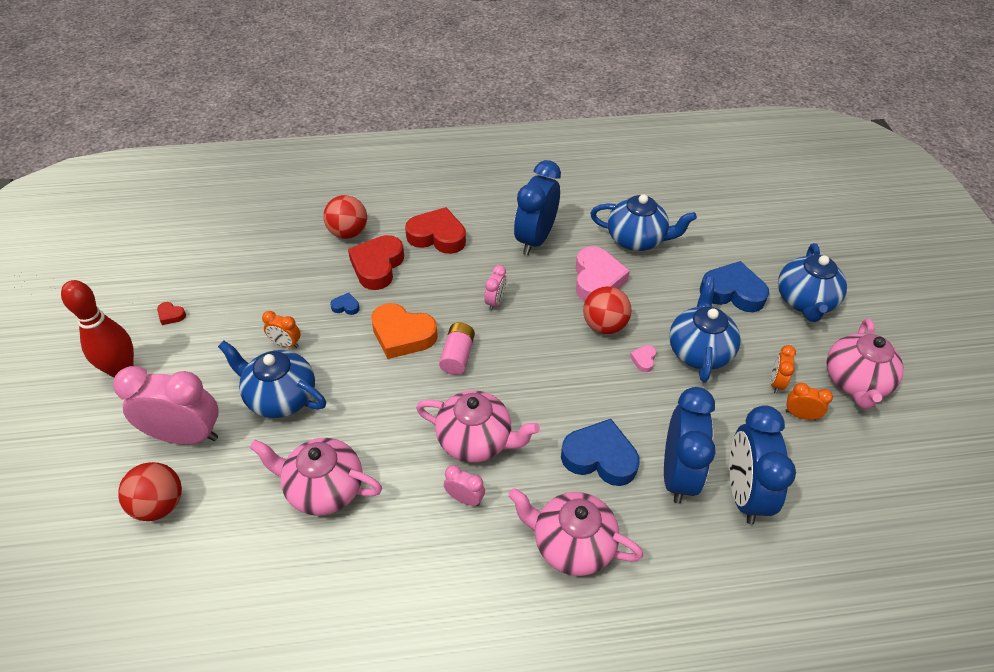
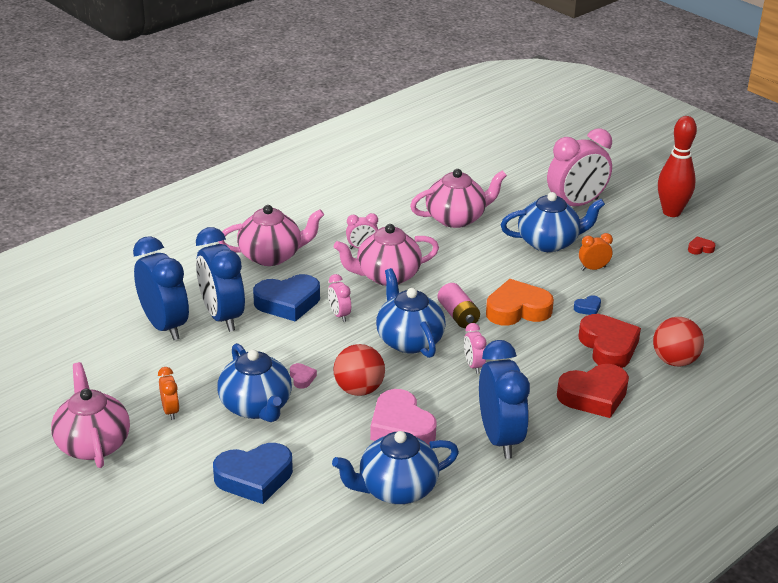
camera: 145 degrees right, 15 degrees down
red ball [118,462,182,521] -> none
blue teapot [778,243,847,322] -> blue teapot moved to [376,268,446,358]
orange clock [785,383,833,420] -> none
none -> pink clock [328,274,351,322]

